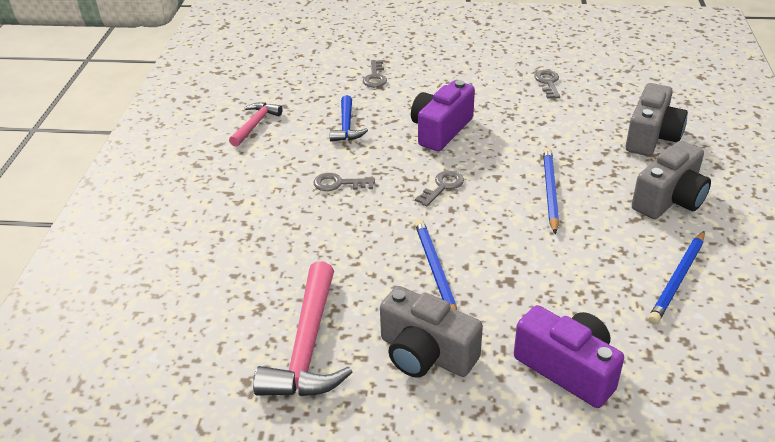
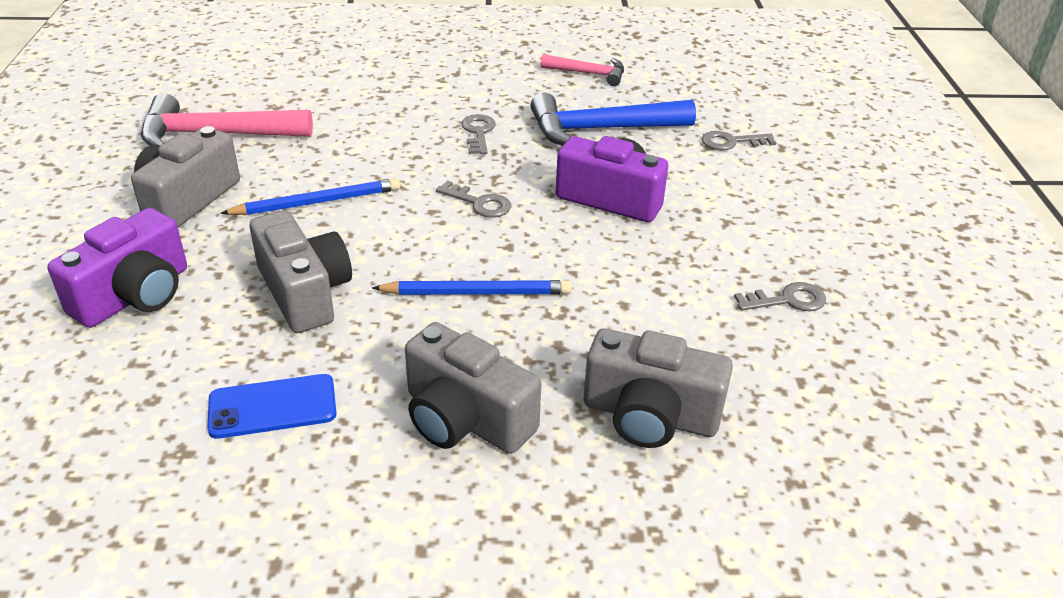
camera: 80 degrees right, 0 degrees up
blue hammer [329,95,368,142] -> blue hammer [531,92,696,146], size x1.74
blue pencil [648,231,705,324] -> blue phone [207,374,337,439]
none -> grey camera [250,210,352,333]

